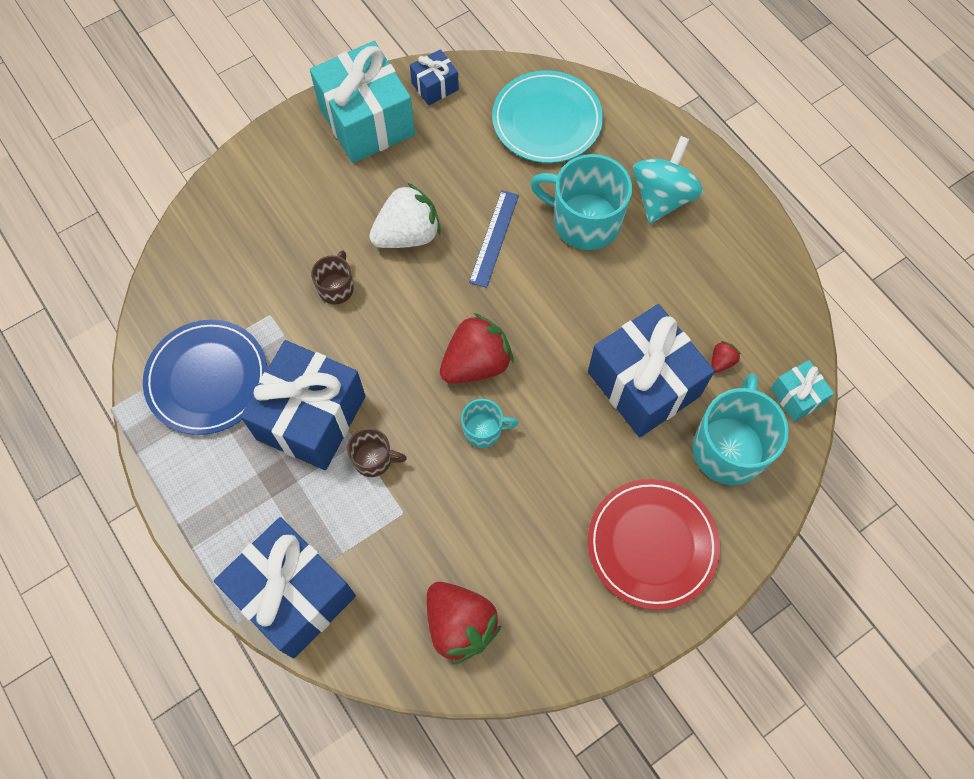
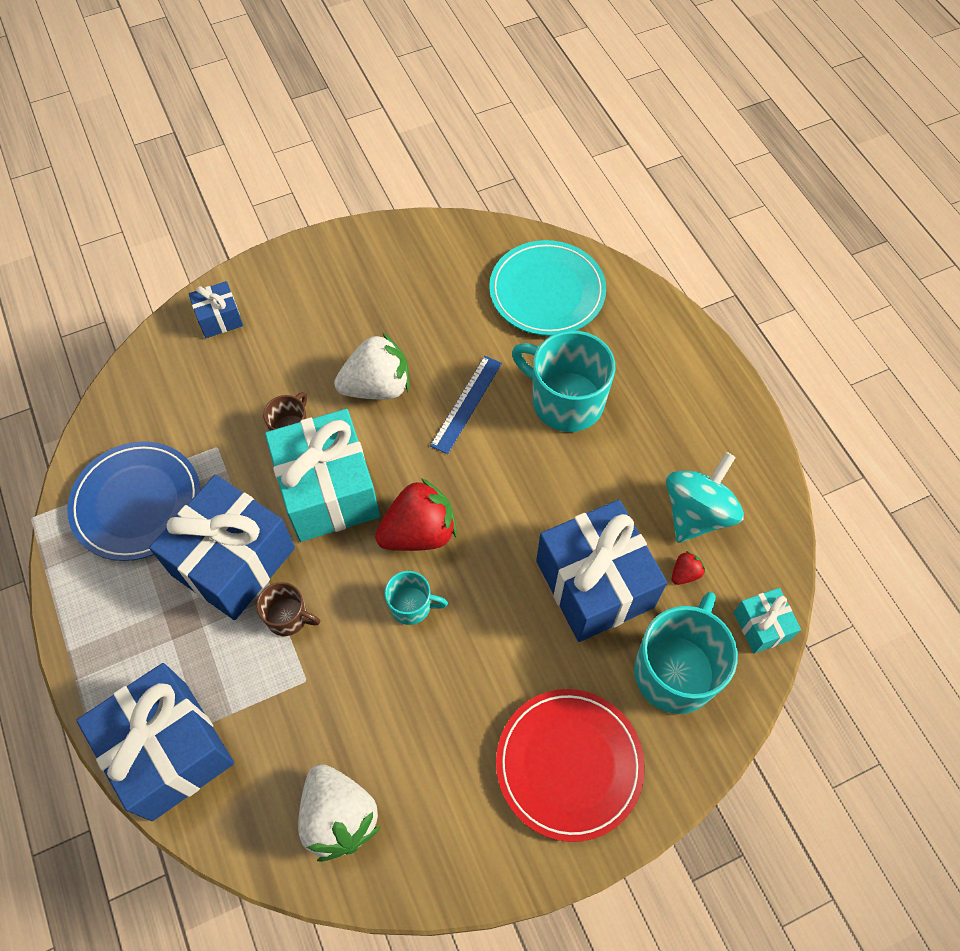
camera: 10 degrees right, 5 degrees down
turquoise gift [310,41,415,163] -> turquoise gift moved to [265,409,380,542]
blue gift [410,49,459,106] -> blue gift moved to [189,281,243,338]
red strawberry [426,582,502,665] -> white strawberry [298,764,381,862]
turquoise spinning top [633,136,703,224] -> turquoise spinning top moved to [666,452,744,543]

